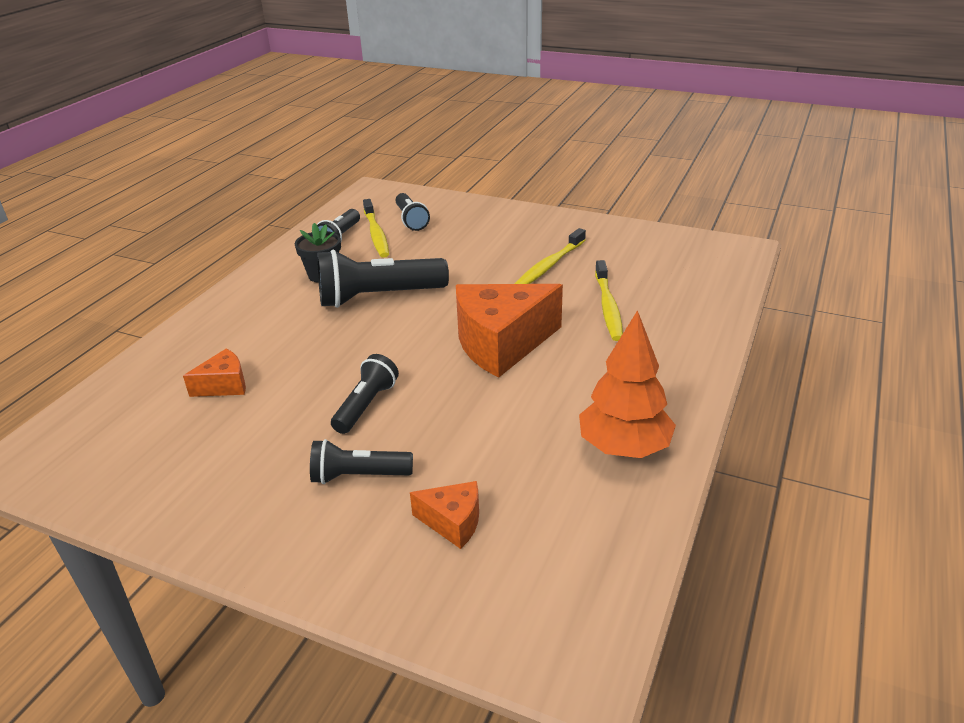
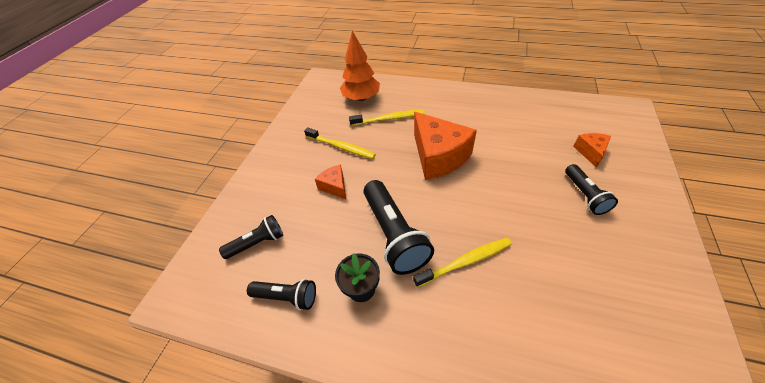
camera: 95 degrees left, 15 degrees up
orange cheese [183,348,246,397] -> orange cheese moved to [315,165,346,199]
black flashlight [331,354,399,434] -> none
yellow toothbrush [363,199,389,258] -> yellow toothbrush moved to [413,237,512,287]
orange tree [579,310,676,458] -> orange tree moved to [340,31,380,101]

